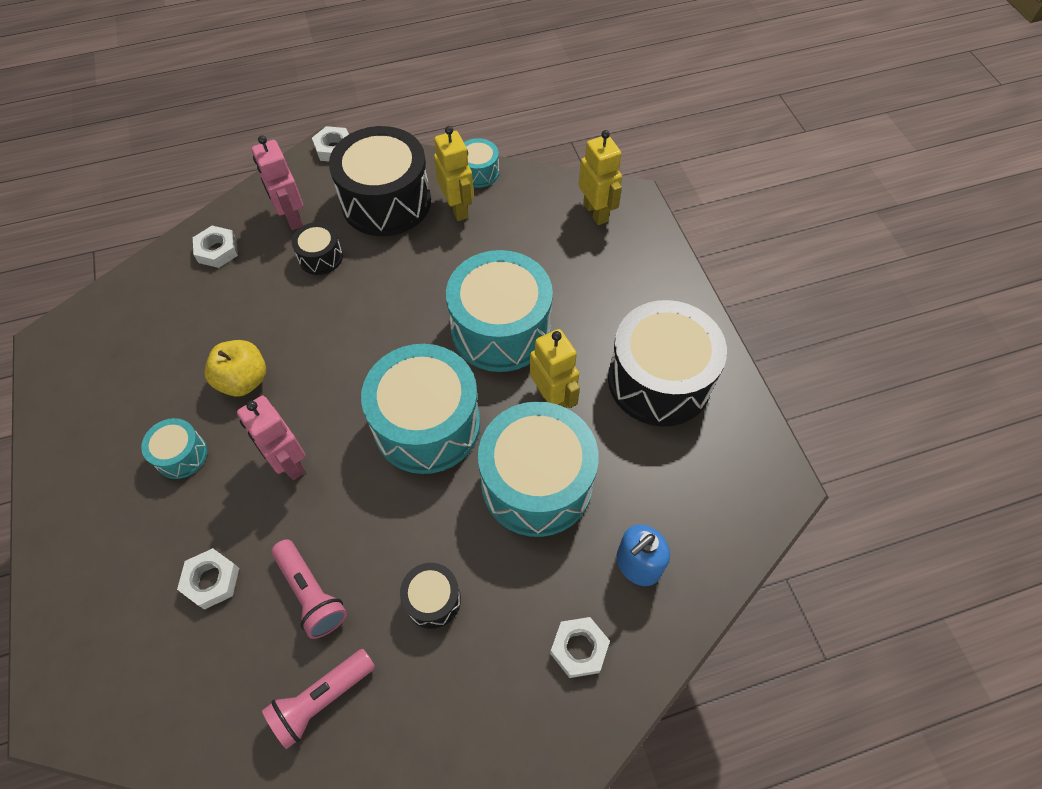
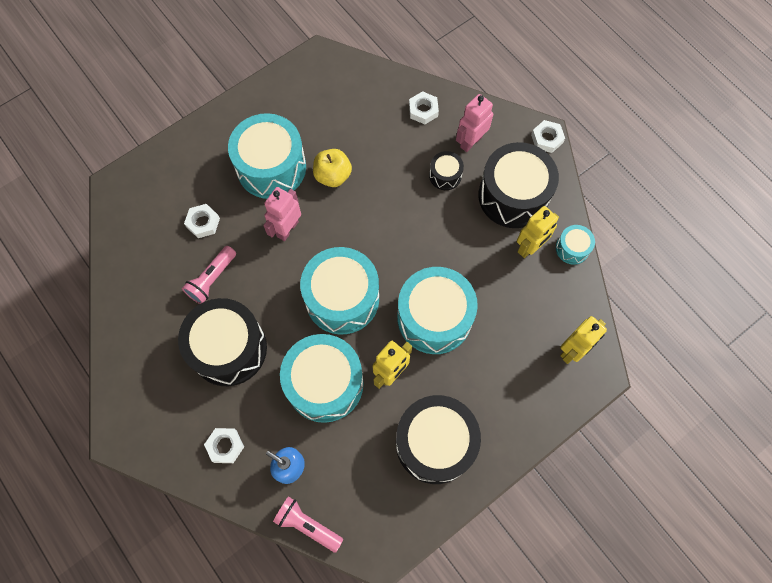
camera: 70 degrees right, 10 degrees up
turquoise drum [141,418,207,479] -> turquoise drum [228,113,306,199], size x2.15
pink flashlight [262,649,375,749] -> pink flashlight moved to [273,496,343,552]
black drum [400,563,461,629] -> black drum [178,298,267,386], size x2.15

